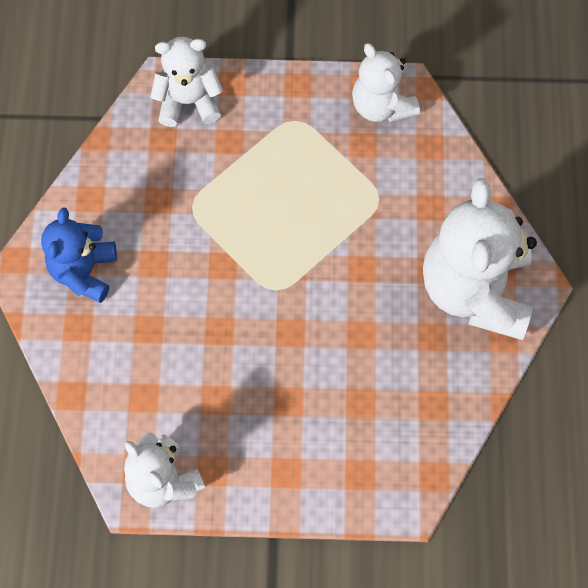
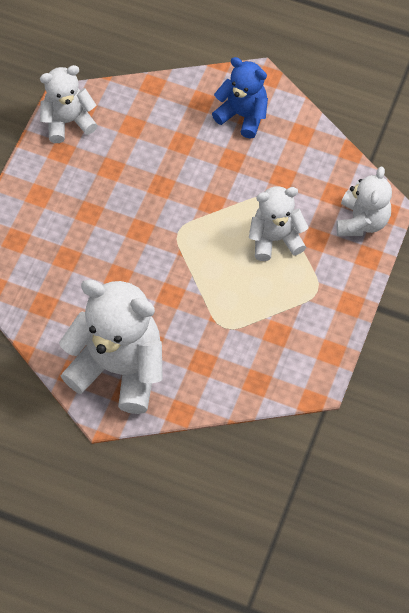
camera: 110 degrees right, 5 degrees down
white teddy bear [352,43,420,123] -> white teddy bear moved to [249,186,309,261]

